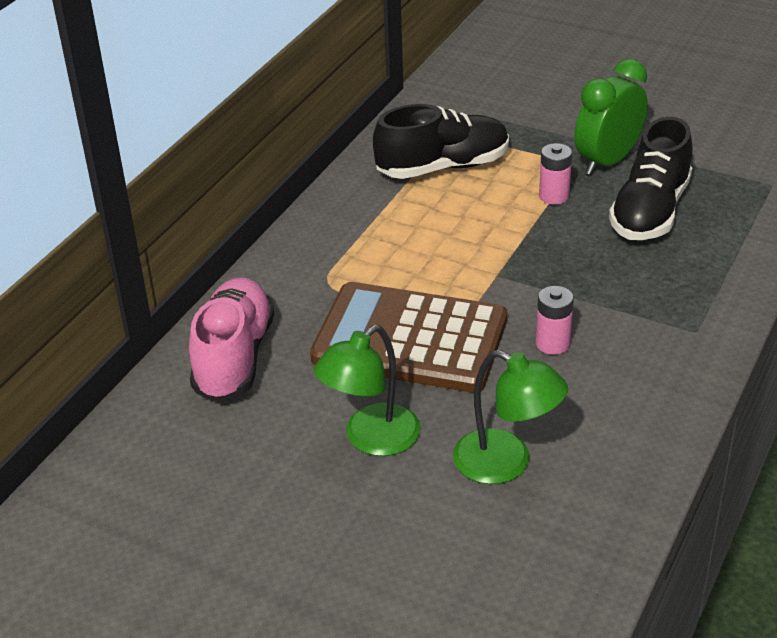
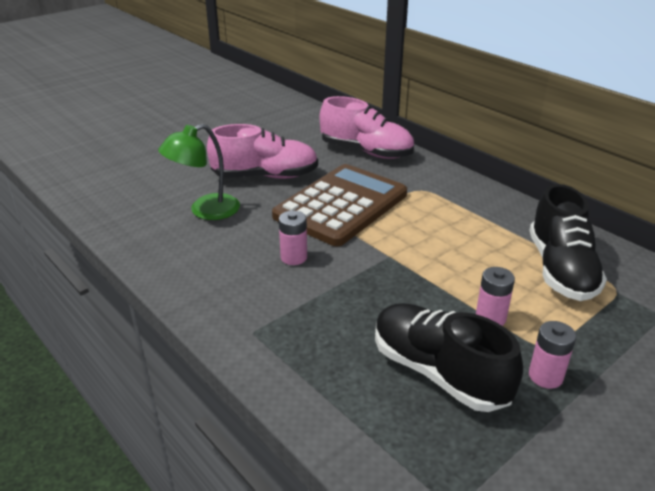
camera: 110 degrees right, 5 degrees down
green lamp [313,325,421,456] -> pink shoe [207,124,318,179]
green clock [574,59,648,175] -> pink battery [529,321,576,389]

